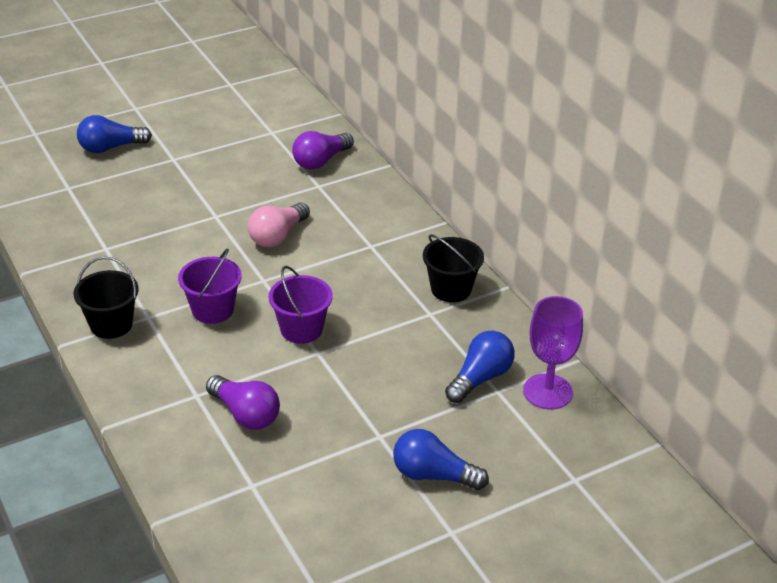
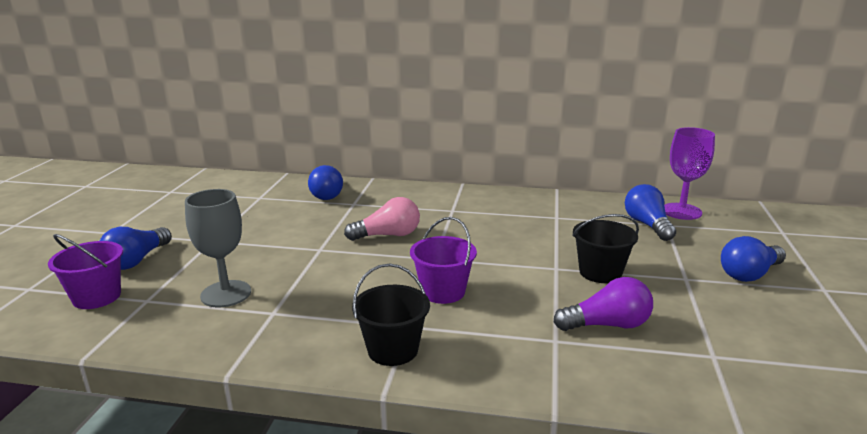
camera: 50 degrees left, 15 degrees down
pink light bulb [248,202,310,247] -> pink light bulb turned 90 degrees counterclockwise [344,197,420,241]
purple bucket [269,266,333,344] -> purple bucket moved to [48,234,123,309]
purple light bulb [292,131,354,170] -> blue light bulb [308,165,343,200]
black bucket [423,234,484,302] -> black bucket moved to [573,214,639,283]
none -> grey goblet [185,189,251,307]

